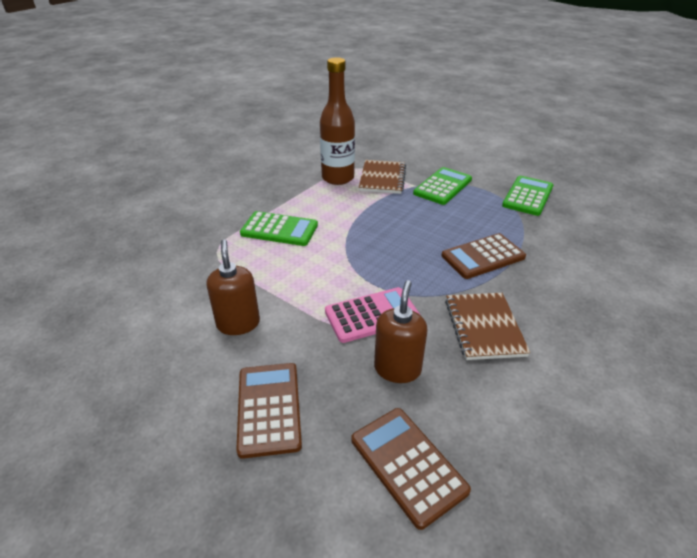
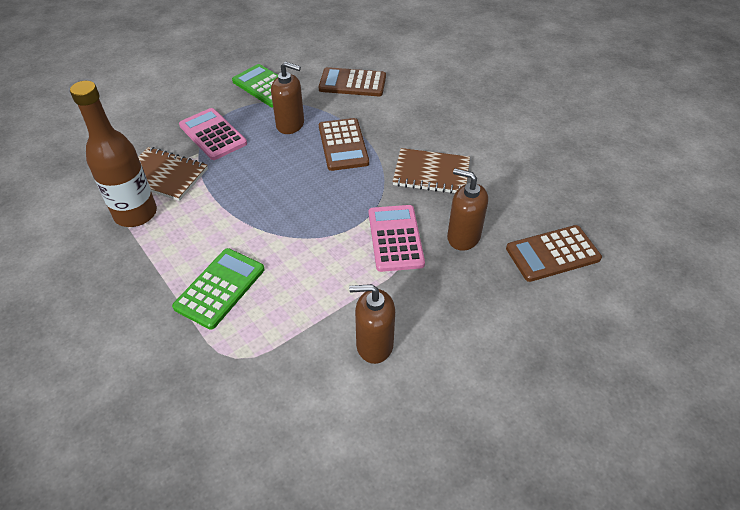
camera: 75 degrees left, 10 degrees up
brown calculator [236,363,302,459] -> brown calculator moved to [319,67,386,96]
green calculator [413,167,472,205] -> pink calculator [179,108,247,160]
none -> brown soap dispenser [271,61,304,134]

